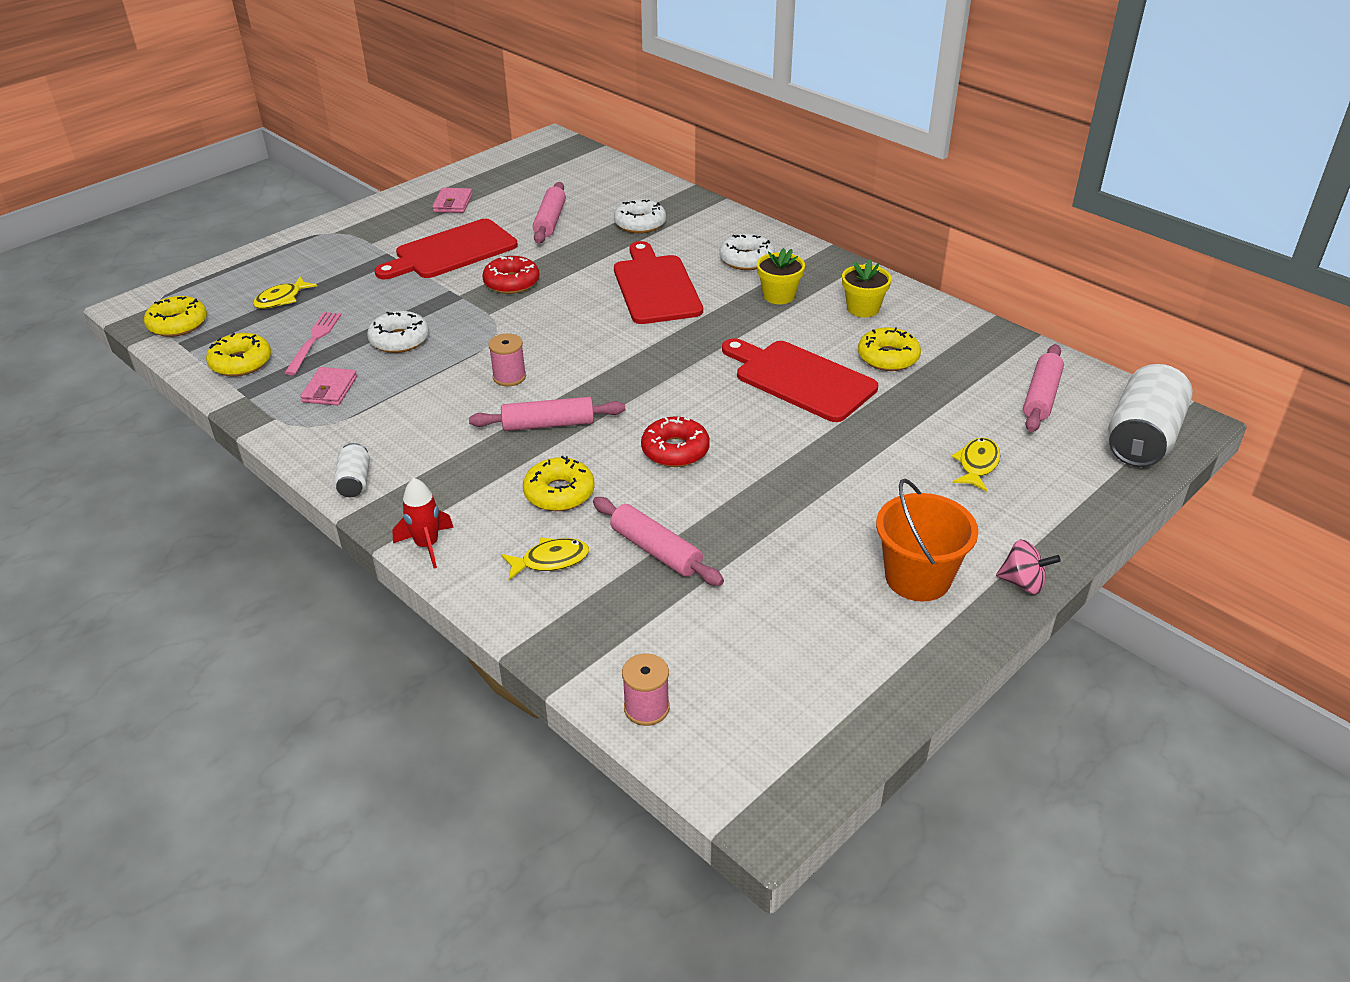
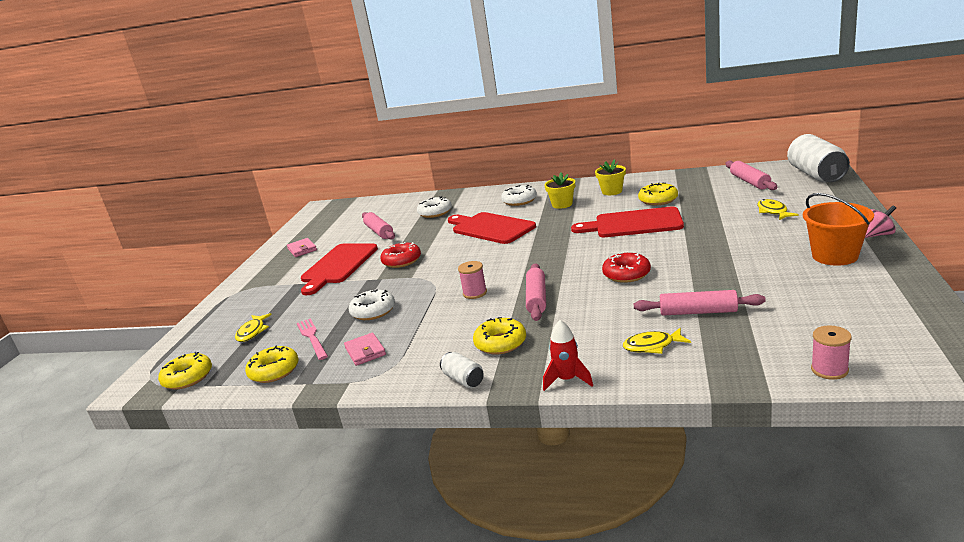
camera: 30 degrees left, 15 degrees down
pink rolling pin [469,397,625,431] -> pink rolling pin turned 45 degrees counterclockwise [526,264,546,321]
yellow fish [501,538,589,580] -> yellow fish turned 135 degrees counterclockwise [623,328,691,354]
yellow donut [523,456,594,511] -> yellow donut moved to [473,317,526,355]

